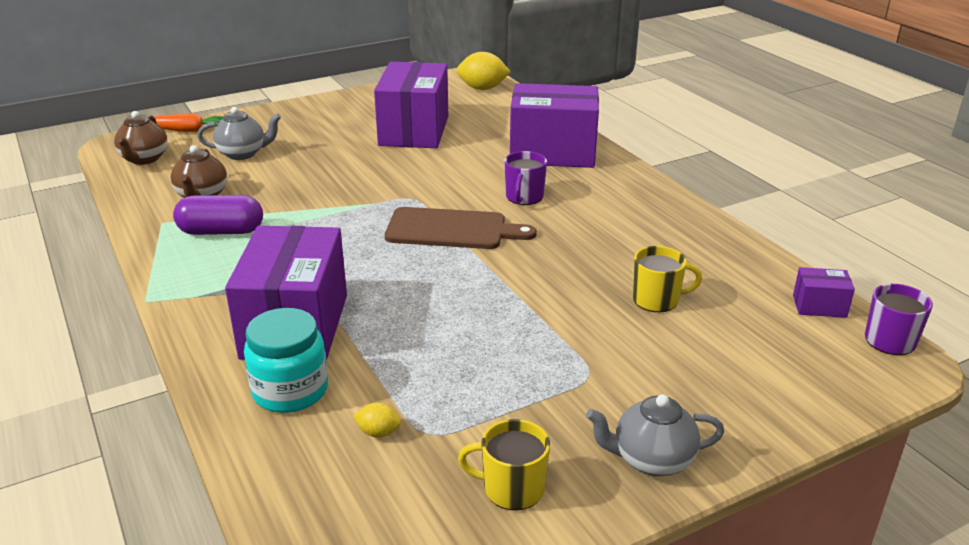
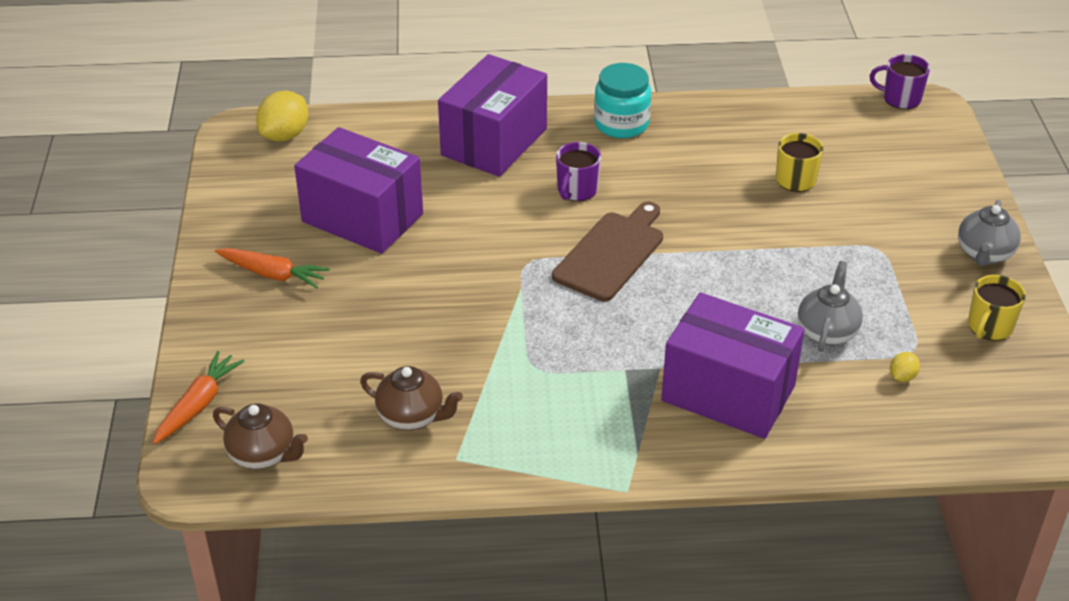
camera: 65 degrees left, 10 degrees up
purple capsule [173,195,263,235] -> none
grey teapot [197,107,281,160] -> grey teapot moved to [798,261,863,352]
turquoise jar [244,308,328,413] -> turquoise jar moved to [594,63,651,138]
purple mug [504,151,547,205] -> purple mug turned 75 degrees clockwise [556,142,601,201]
purple box [793,267,855,318] -> none
none -> orange carrot [215,248,330,288]

